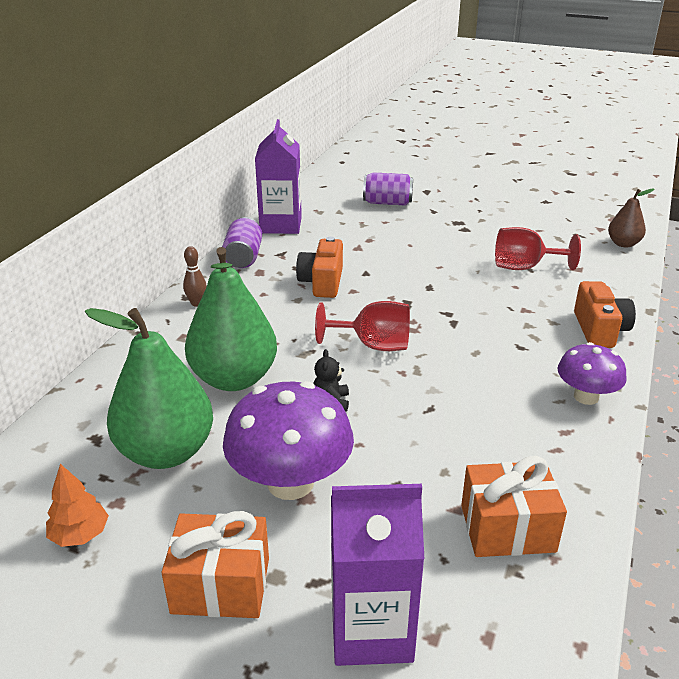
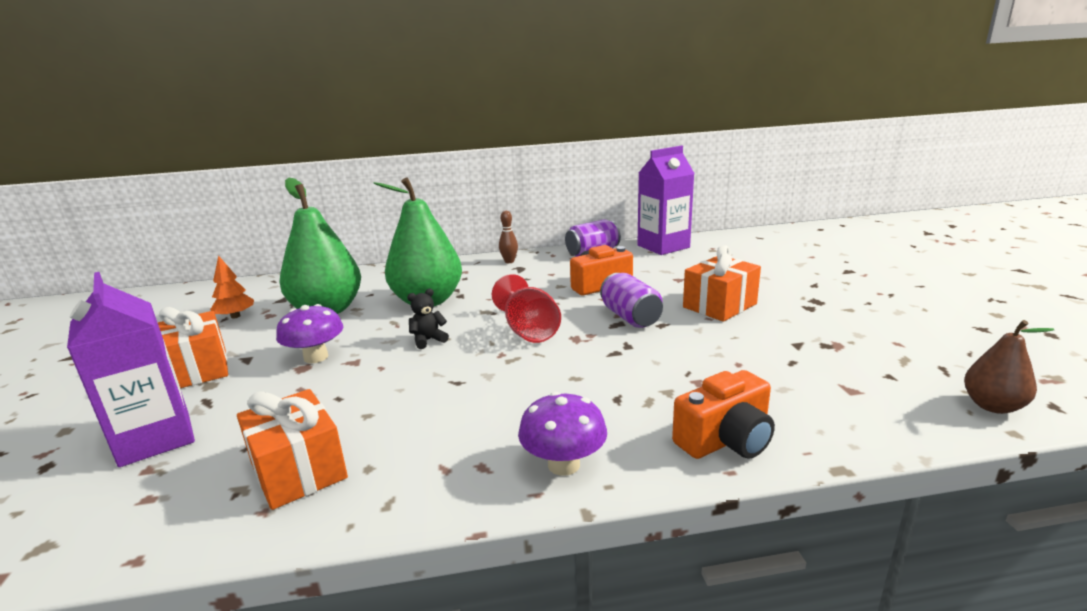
camera: 60 degrees right, 10 degrees down
purple mushroom [223,381,354,500] -> purple mushroom [276,304,343,363], size x0.60
purple can [363,172,413,206] -> purple can moved to [600,273,663,328]
red goblet [495,227,581,270] -> none
none -> orange gift [683,245,761,322]

